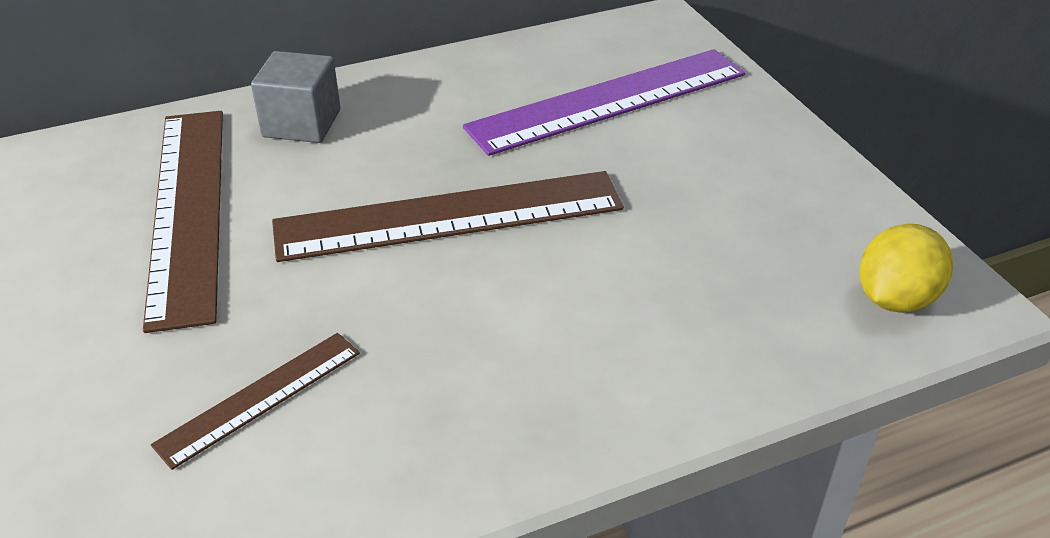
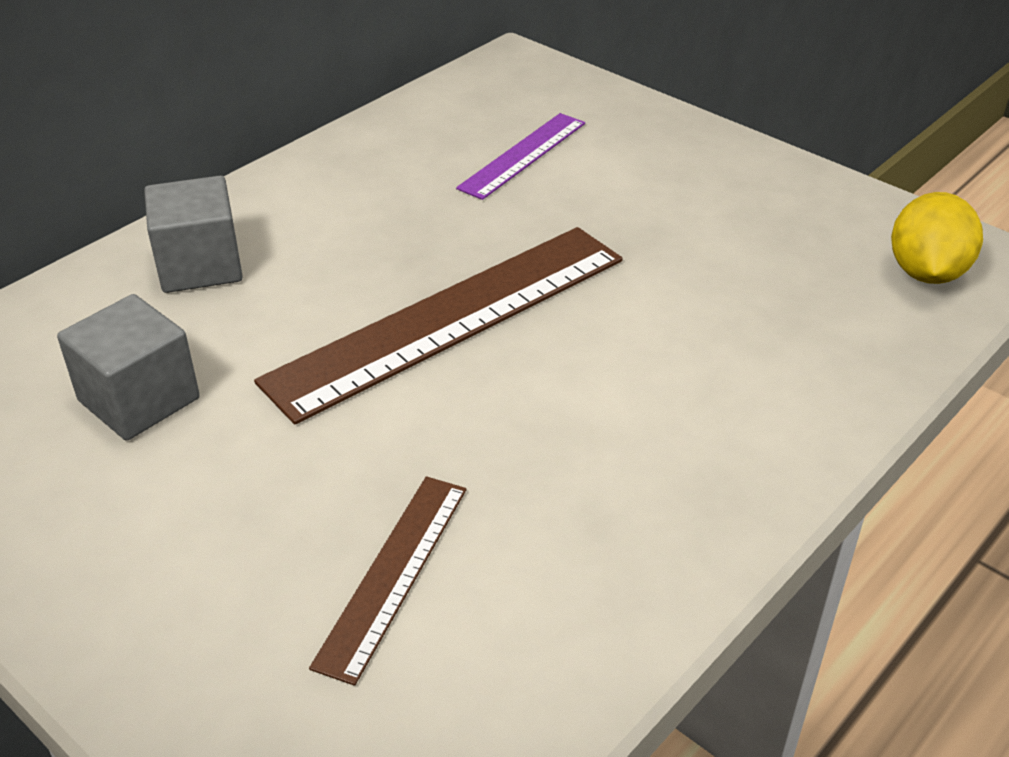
camera: 25 degrees left, 0 degrees up
brown ruler [143,111,223,333] -> grey cube [57,294,200,440]
purple ruler [463,49,745,156] -> purple ruler [456,113,585,200], size x0.52

